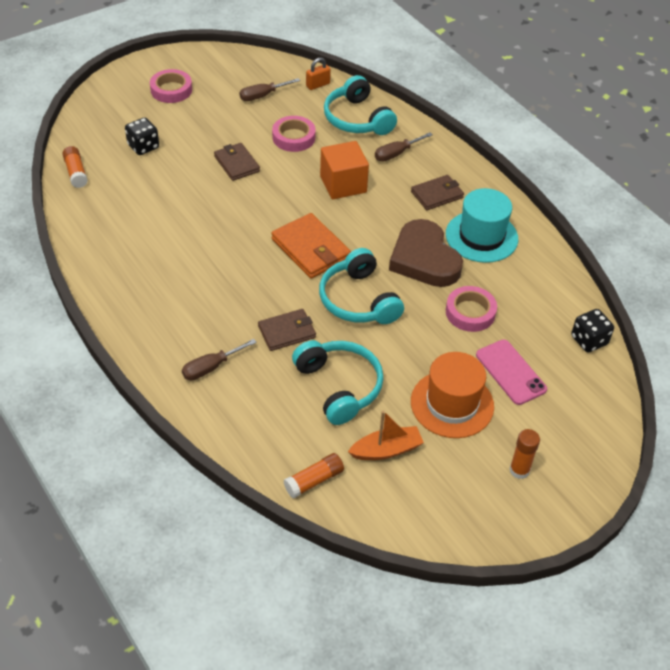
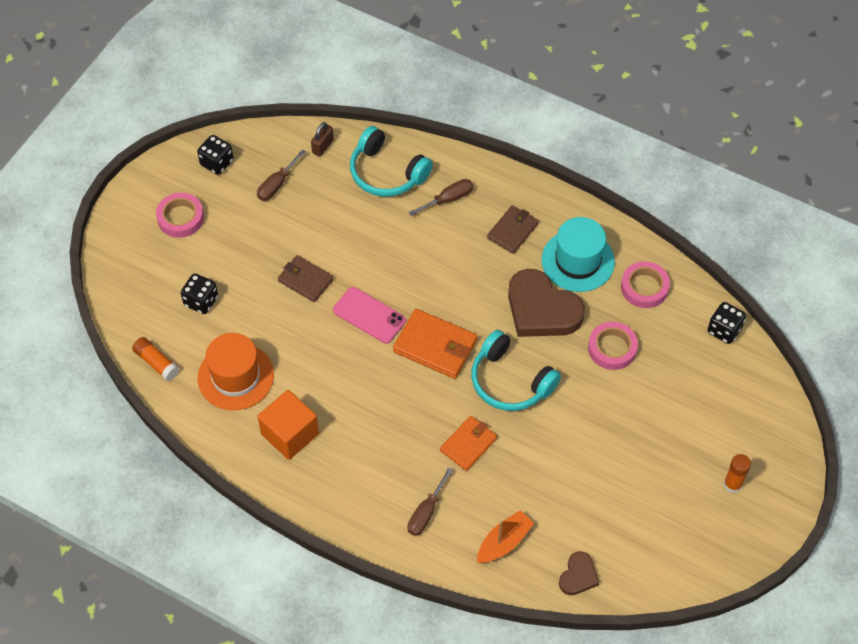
camera: 25 degrees left, 10 degrees up
brown wallet [258,309,316,351] -> orange wallet [440,416,497,471]
pink tape [272,116,316,152] -> pink tape moved to [621,261,670,308]
orange glue stick [284,453,344,498] -> brown heart [559,551,599,595]
turquoise headphones [292,340,384,425] -> none
orange padlock [306,57,331,90] -> brown padlock [311,122,334,157]
orange cube [320,141,369,199] -> orange cube moved to [257,390,319,460]
orange boat [348,411,424,460] -> orange boat moved to [477,510,534,563]
brown screwdriver [375,133,433,162] -> brown screwdriver turned 150 degrees counterclockwise [408,179,473,216]
orange hat [411,352,494,438] -> orange hat moved to [197,333,274,410]
pink phone [476,340,547,405] -> pink phone moved to [333,287,406,344]
none -> black dice [197,135,233,175]

